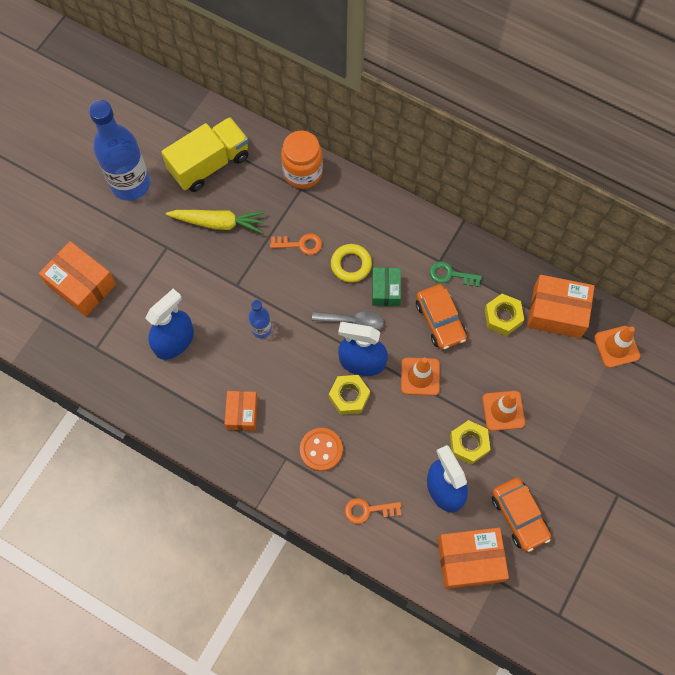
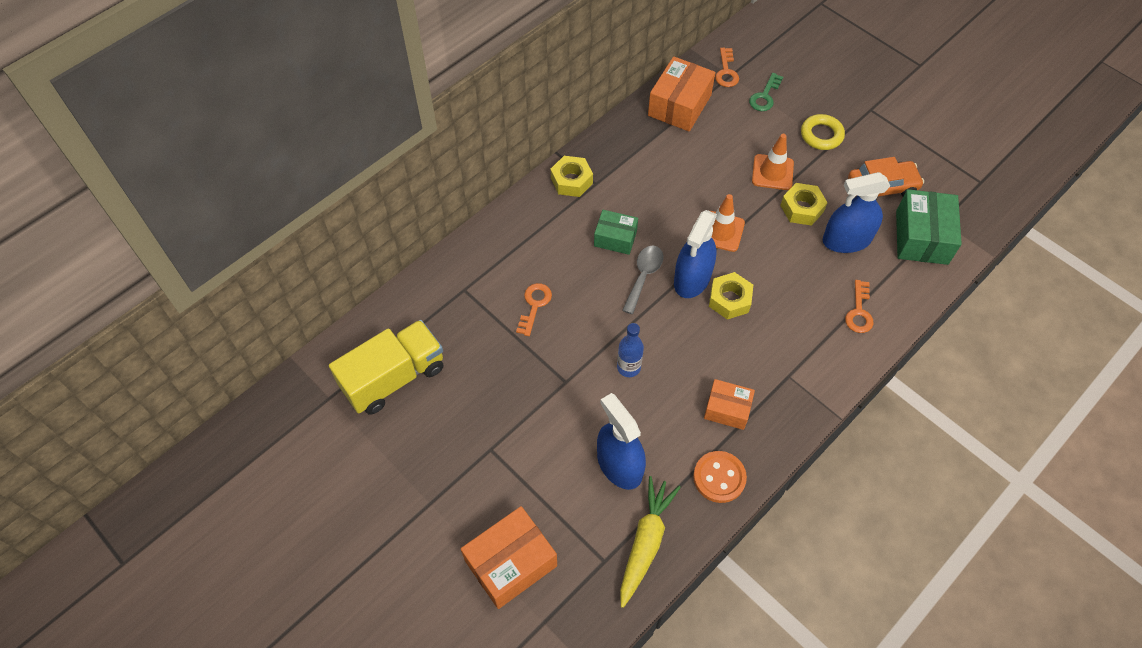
camera: 75 degrees left, 10 degrees down
blue bottle [89,100,150,201] -> none
yellow truck [161,117,249,192] -> yellow truck turned 75 degrees clockwise [329,320,443,415]
yellow carrot [166,210,266,234] -> yellow carrot moved to [620,476,681,608]
orange jar [281,131,323,189] -> none
orange button [300,428,343,471] -> orange button moved to [693,451,747,503]
yellow ring [331,244,372,283] -> yellow ring moved to [801,114,845,150]
orange car [416,284,467,349] -> none
green key [430,261,482,287] -> green key moved to [749,73,783,111]
orange box [438,528,509,589] -> green box [896,189,962,265]
yellow nut [484,294,524,336] -> yellow nut moved to [551,156,593,197]
orange traffic cone [594,326,640,368] -> orange key [715,48,739,87]

